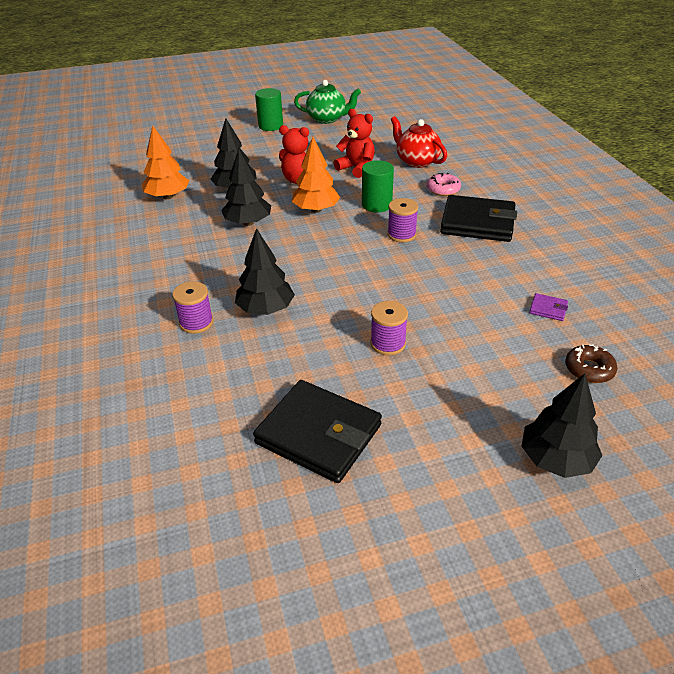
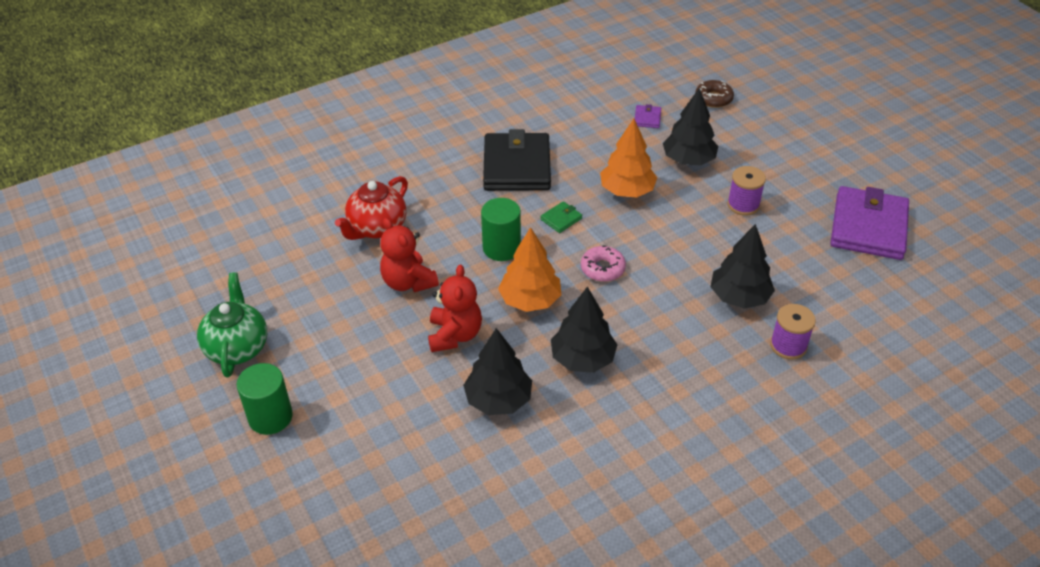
camera: 105 degrees left, 5 degrees up
orange tree [142,126,189,199] -> orange tree moved to [600,119,657,197]
black wallet [253,380,382,483] -> purple wallet [831,186,909,260]
red teddy bear [334,109,375,178] -> red teddy bear turned 60 degrees counterclockwise [380,218,439,292]
purple spool [388,198,418,243] -> green wallet [541,201,582,233]
pink donut [427,173,461,196] -> pink donut moved to [581,245,626,282]
black tree [521,373,602,478] -> black tree moved to [663,88,718,165]

